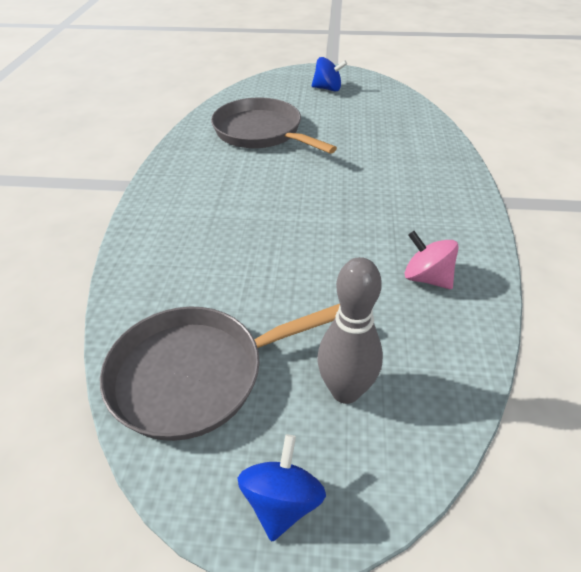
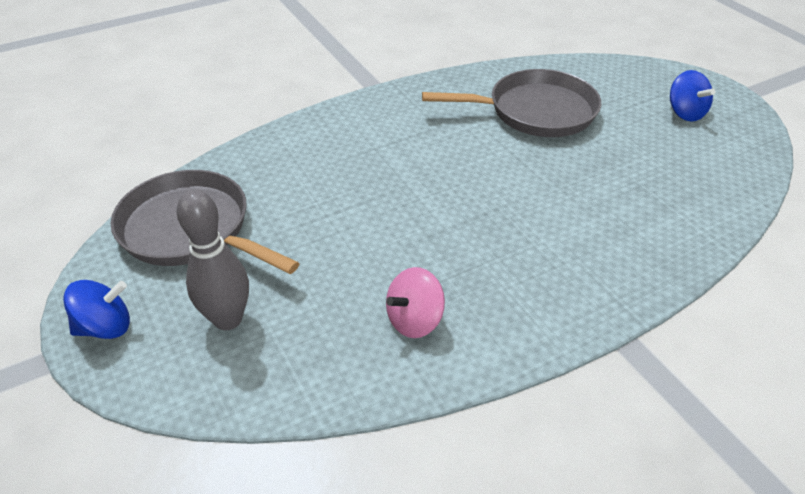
camera: 55 degrees right, 0 degrees up
grey pan [211,98,337,154] -> grey pan turned 75 degrees clockwise [422,69,601,137]
pink spinning top [405,231,459,289] -> pink spinning top turned 135 degrees counterclockwise [386,267,445,338]

